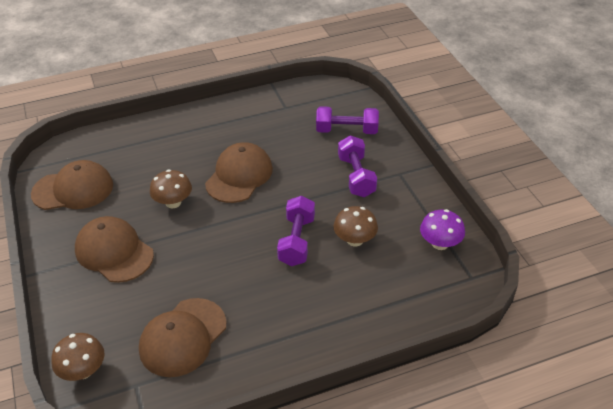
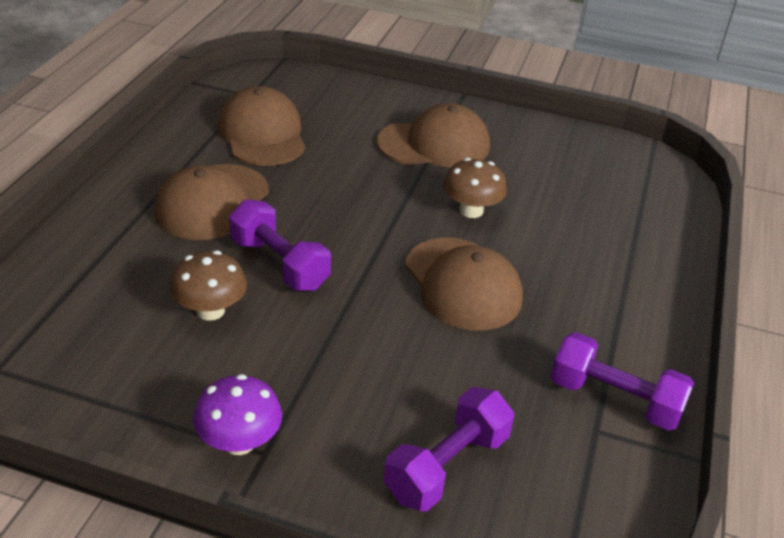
camera: 125 degrees right, 5 degrees down
brown cap [31,160,113,210] -> brown cap moved to [155,164,269,240]
brown mushroom [51,333,105,381] -> none
purple dumbbell [338,135,377,197] -> purple dumbbell moved to [550,332,694,431]
purple mushroom [420,209,465,250] -> purple mushroom moved to [193,374,282,455]

